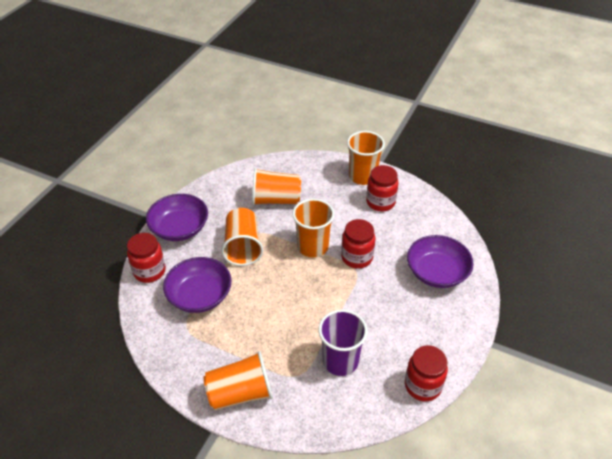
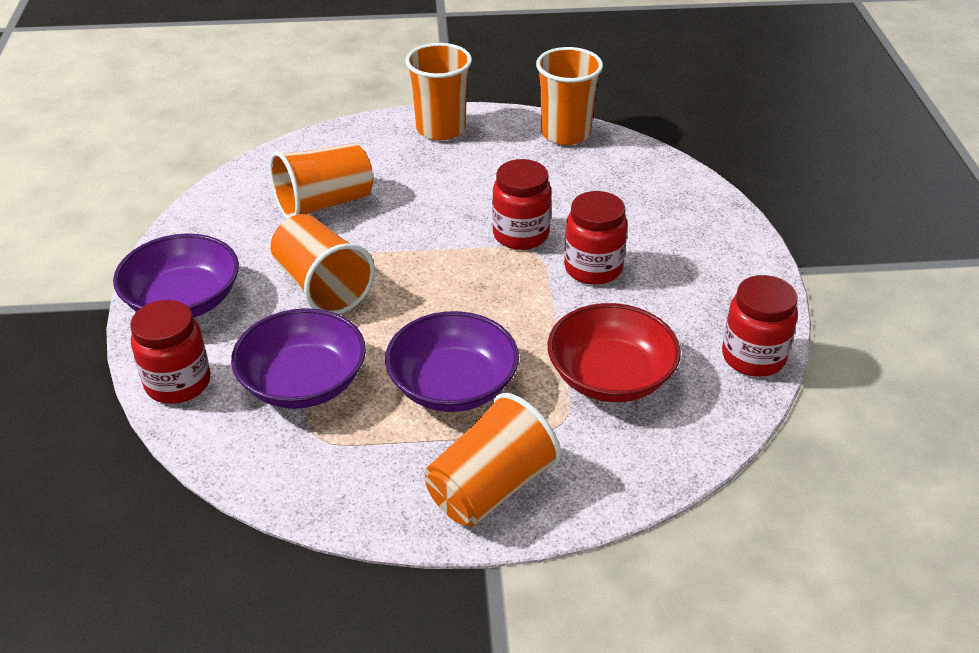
camera: 30 degrees left, 5 degrees down
orange cup [292,199,335,258] -> orange cup moved to [536,47,603,145]
purple cup [318,309,368,376] -> red bowl [547,303,681,402]
red jar [366,165,399,211] -> red jar moved to [564,191,628,285]
purple bowl [407,235,474,288] -> purple bowl moved to [385,311,519,412]

